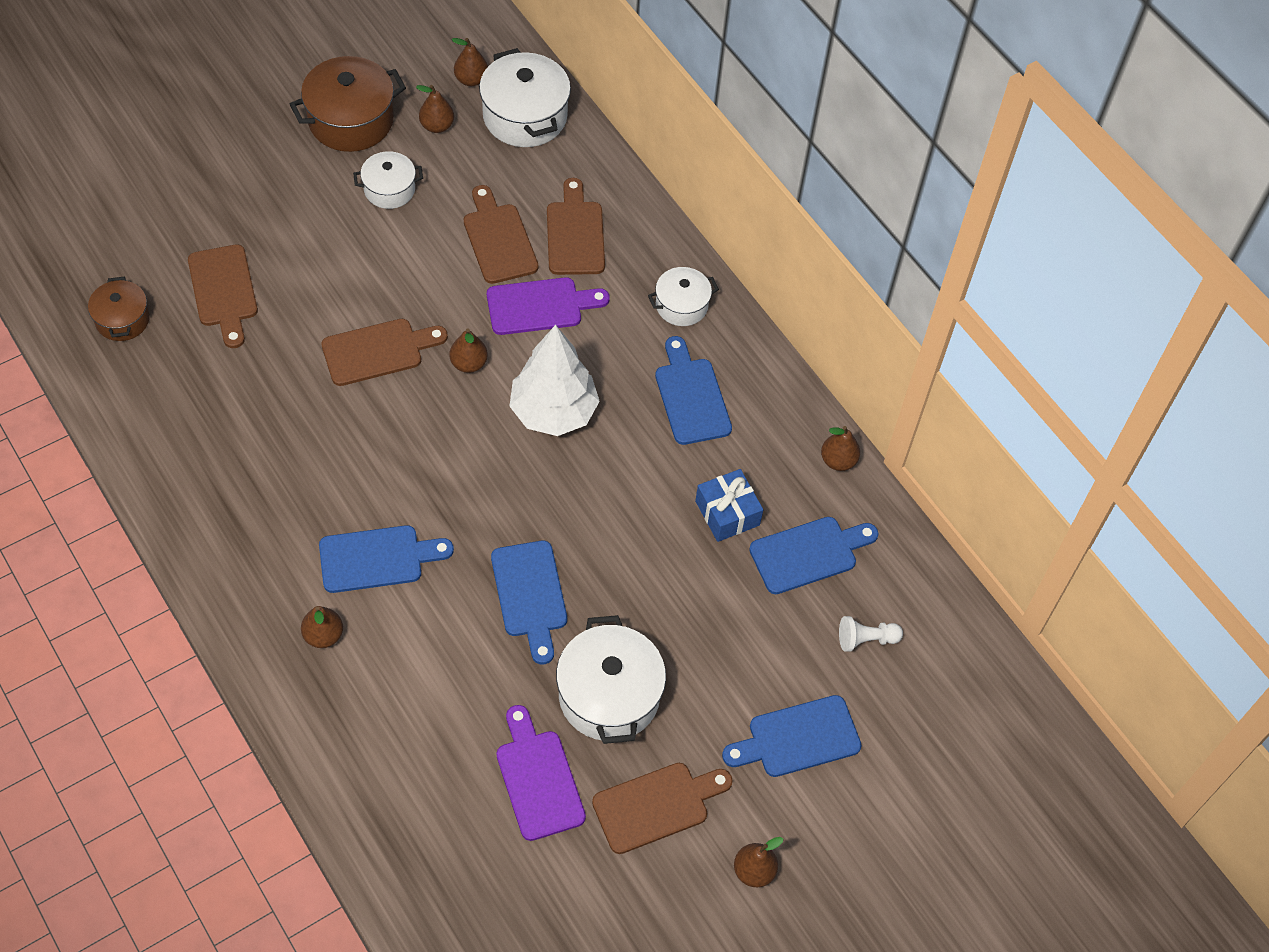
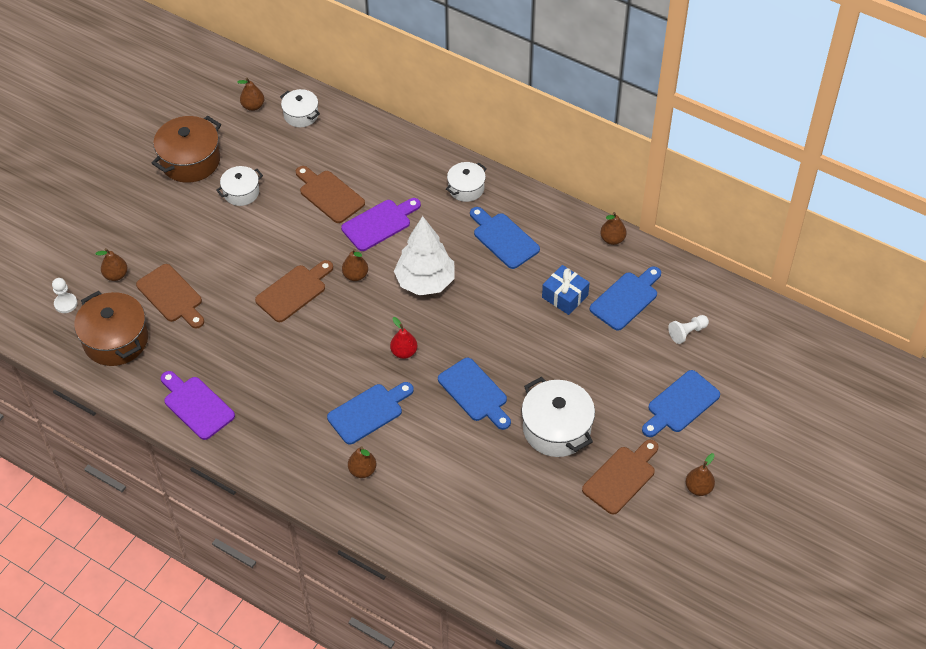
camera: 20 degrees left, 5 degrees down
brown pot [88,277,150,341] -> brown pot [74,291,148,366], size x1.70
brown pear [416,85,454,133] -> brown pear moved to [96,248,128,281]
white pot [479,48,571,147] -> white pot [280,89,320,127], size x0.59
purple cutting board [496,705,586,841] -> purple cutting board moved to [161,371,235,440]
brown cutting board [547,178,605,275] -> none
none -> white pawn [52,278,77,313]
none -> red pear [390,317,417,359]

